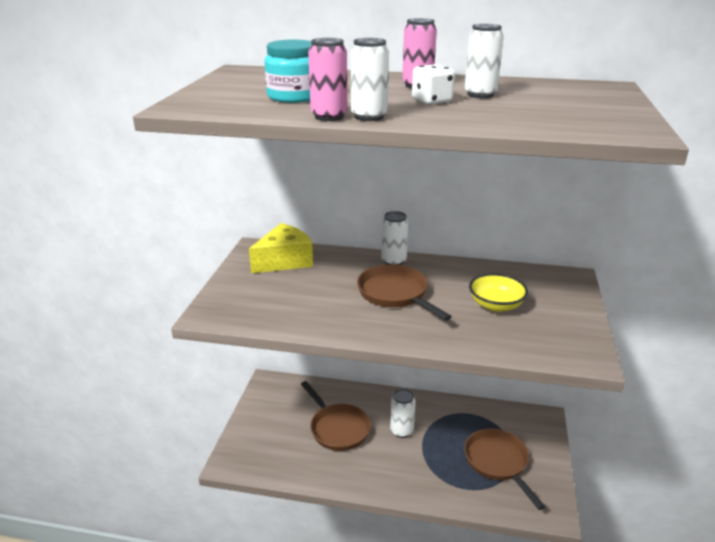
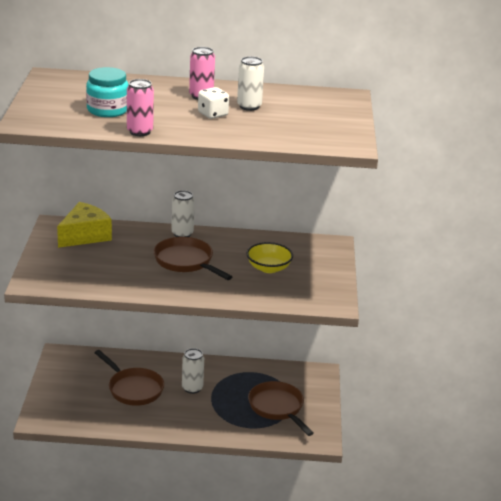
camera: 10 degrees left, 0 degrees up
white can [351,38,389,121] -> none

